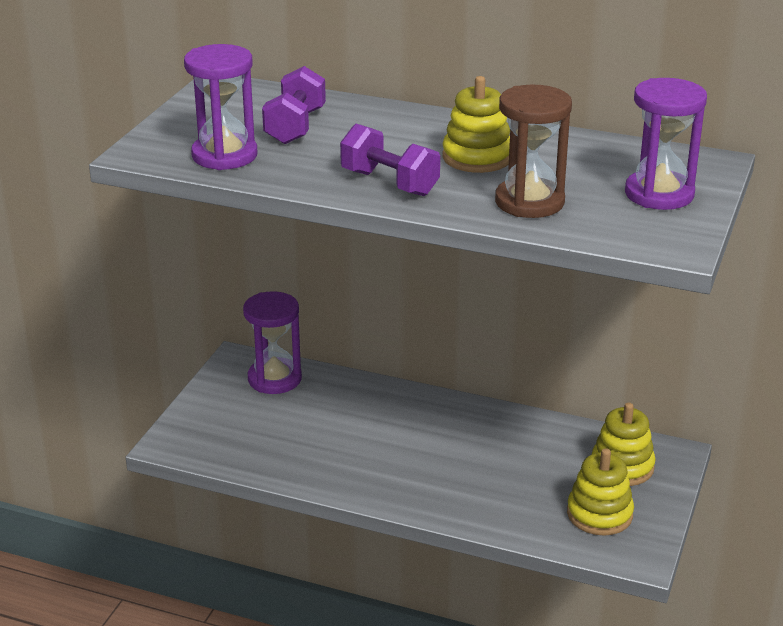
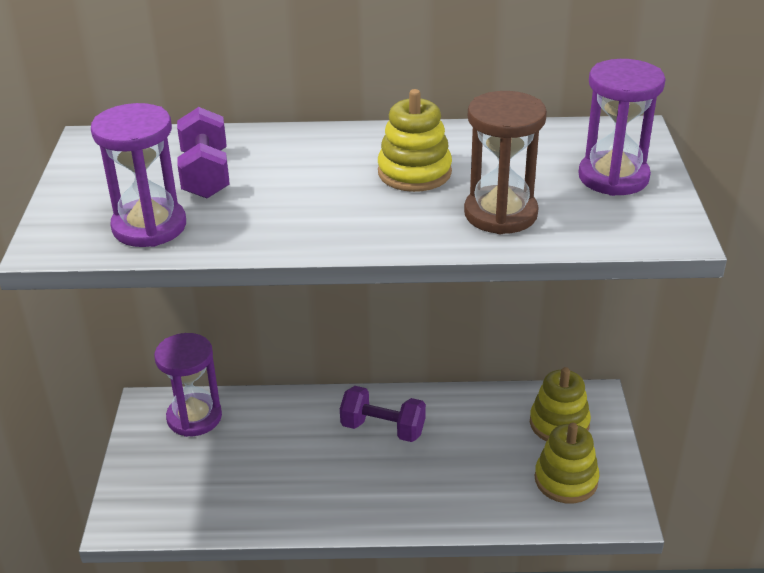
camera: 20 degrees left, 5 degrees up
purple dumbbell [340,124,440,196] -> purple dumbbell moved to [340,386,426,442]

